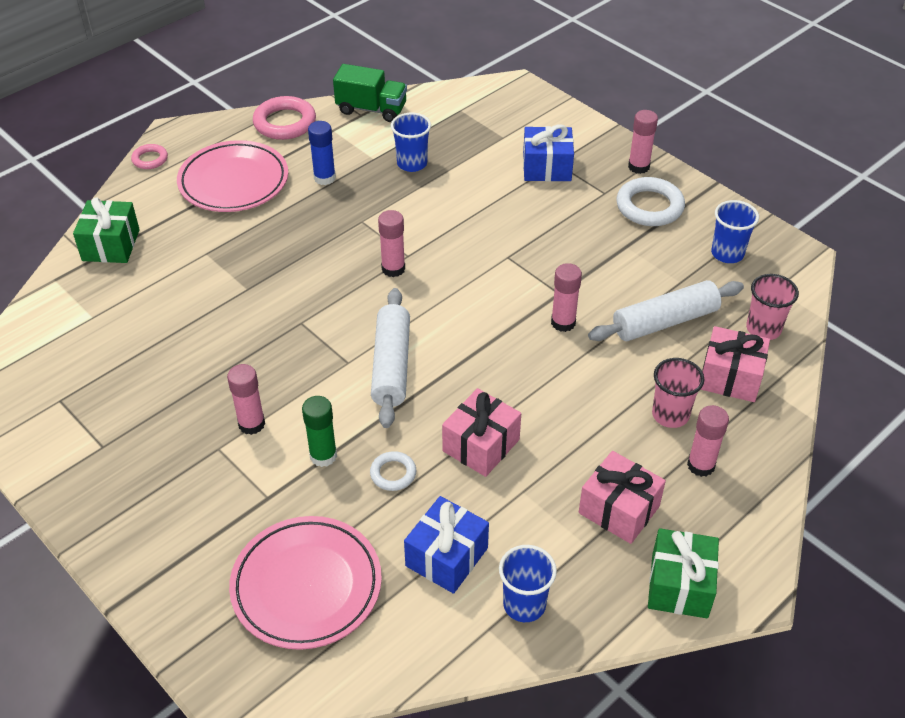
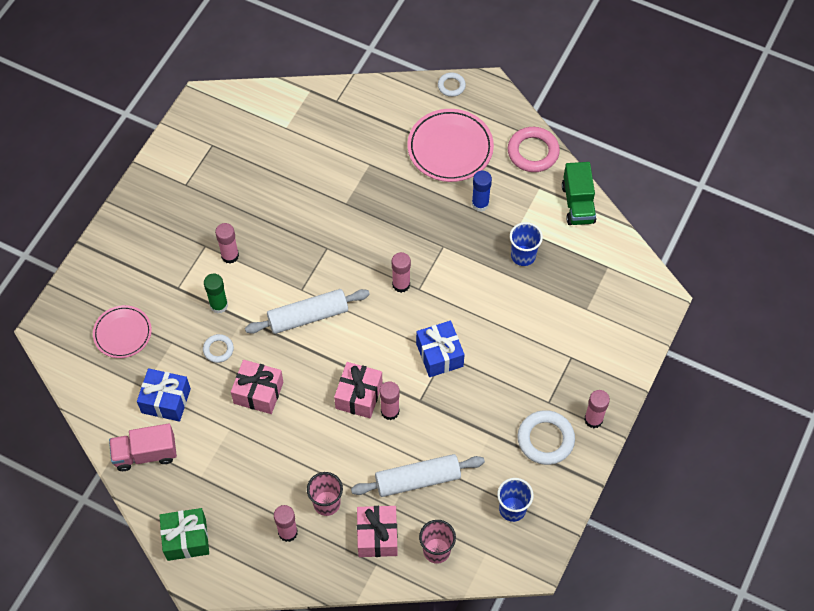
camera: 70 degrees right, 15 degrees up
green gift [73,197,140,263] -> none
pink ring [131,144,168,169] -> white ring [438,72,466,97]
pink plate [229,516,382,650] -> pink plate [93,305,152,358], size x0.64
blue cup [499,545,557,622] -> pink truck [109,424,177,471]
blue gift [523,125,574,181] -> blue gift moved to [416,321,465,377]
pink gift [579,451,666,544] -> pink gift moved to [334,362,383,418]
white rolling pin [588,280,744,341] -> white rolling pin turned 60 degrees counterclockwise [351,454,485,497]

